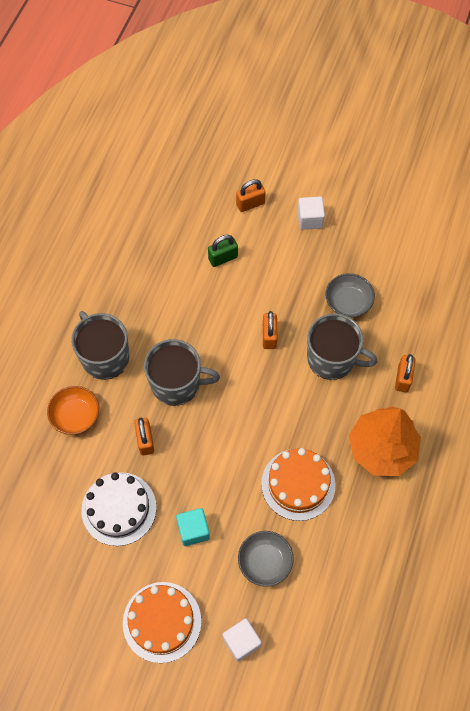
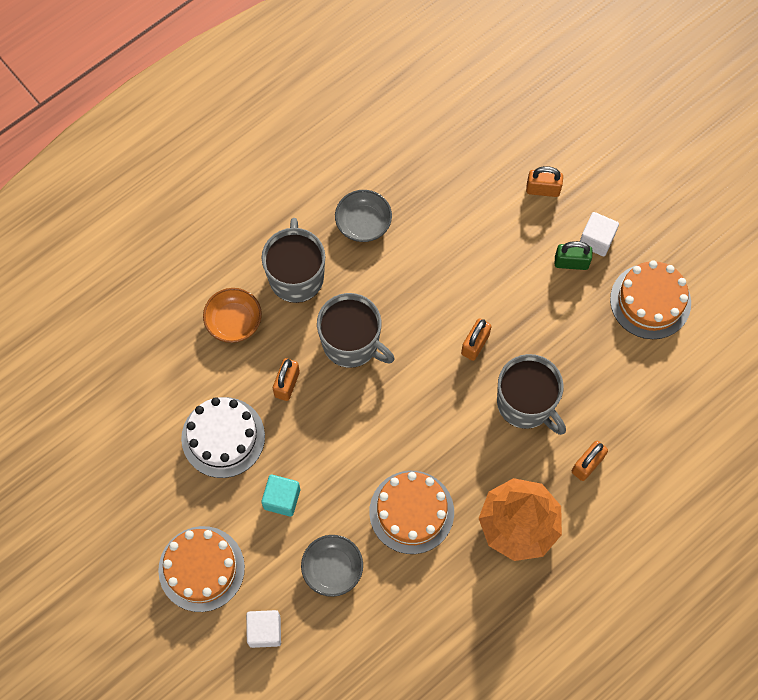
camera: 30 degrees right, 5 degrees up
green padlock [208,235,238,267] -> green padlock moved to [555,241,592,270]
grey bowl [326,273,375,317] -> grey bowl moved to [335,190,392,242]
none -> orange cake [610,260,691,339]

